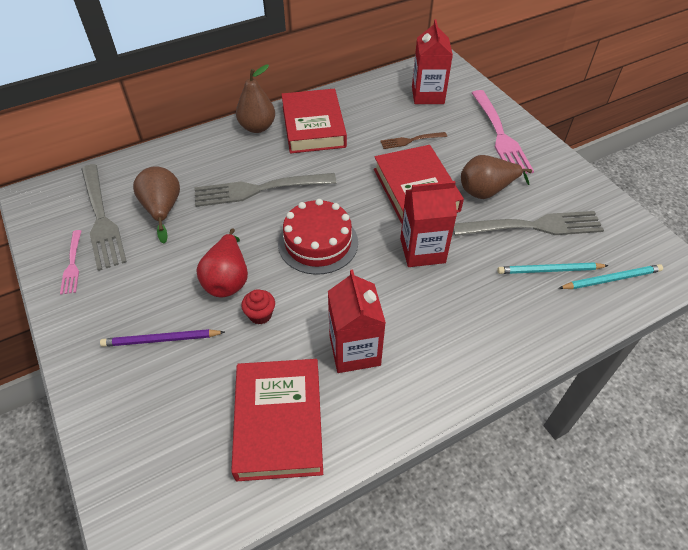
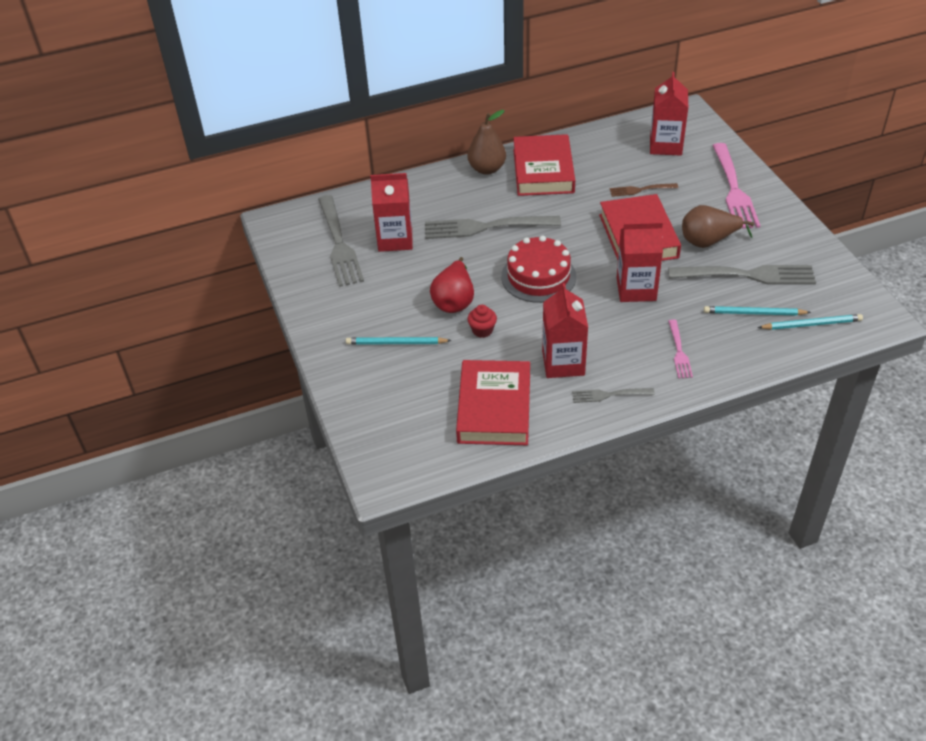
camera: 10 degrees right, 5 degrees down
pink fork [60,230,81,295] -> pink fork moved to [668,320,693,378]
purple pencil [100,329,225,347] -> turquoise pencil [346,337,452,345]
brown pear [133,166,180,243] -> red carton [370,173,413,252]
none -> grey fork [572,388,655,403]

